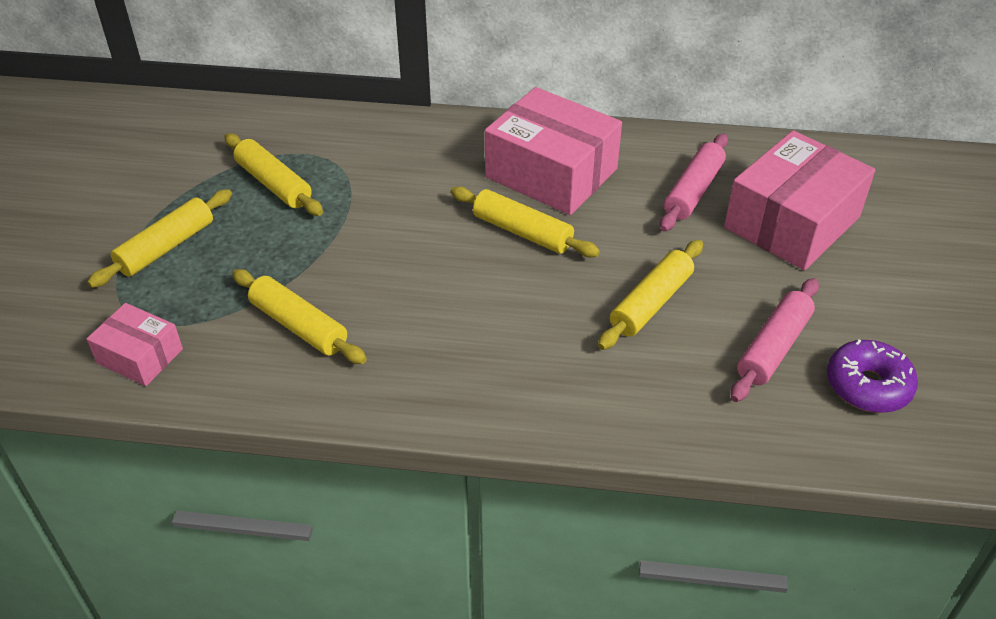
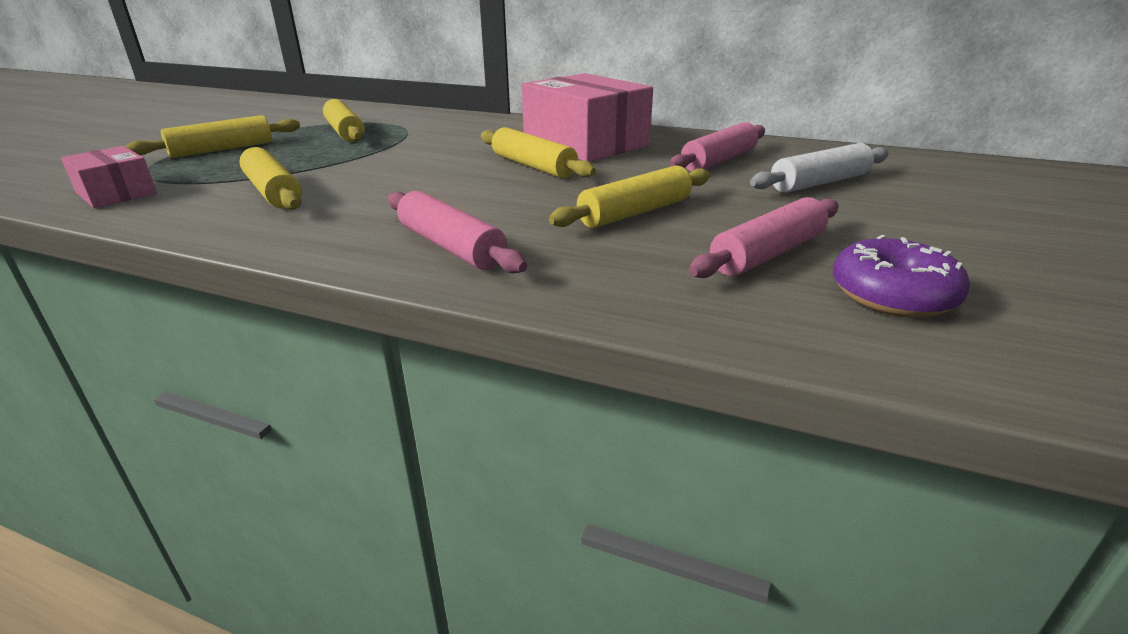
camera: 15 degrees right, 15 degrees down
pink box [724,130,875,270] -> white rolling pin [750,143,889,193]
none -> pink rolling pin [388,191,527,273]

